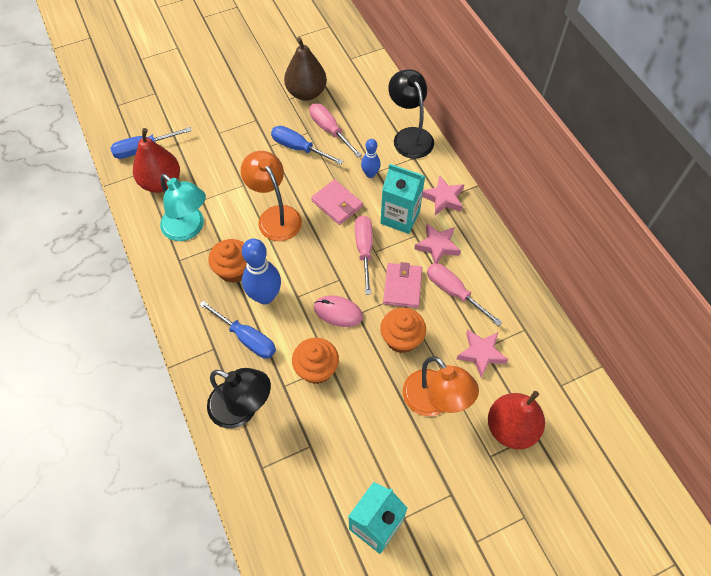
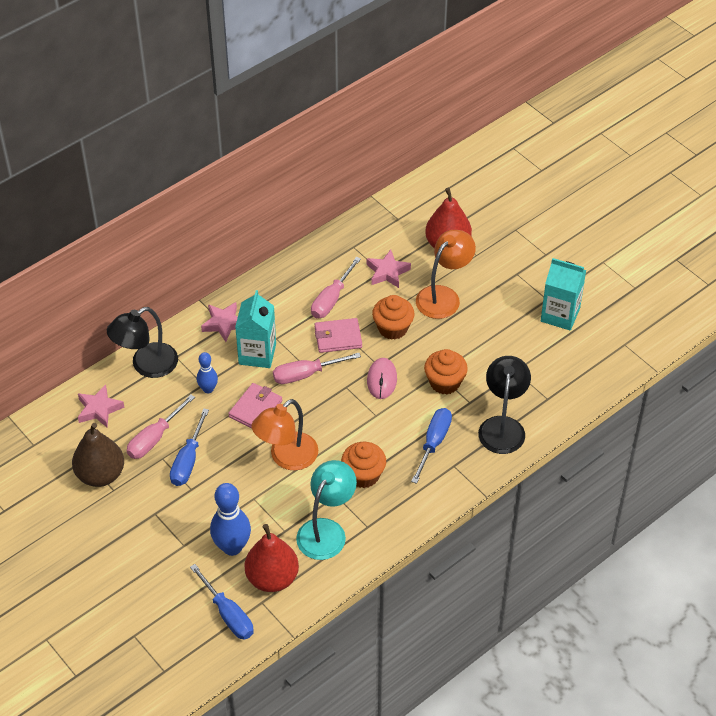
camera: 105 degrees left, 10 degrees down
blue bowling pin [242,239,281,304] -> blue bowling pin moved to [210,483,251,556]
pink star [414,224,461,263] -> pink star moved to [78,384,125,428]

